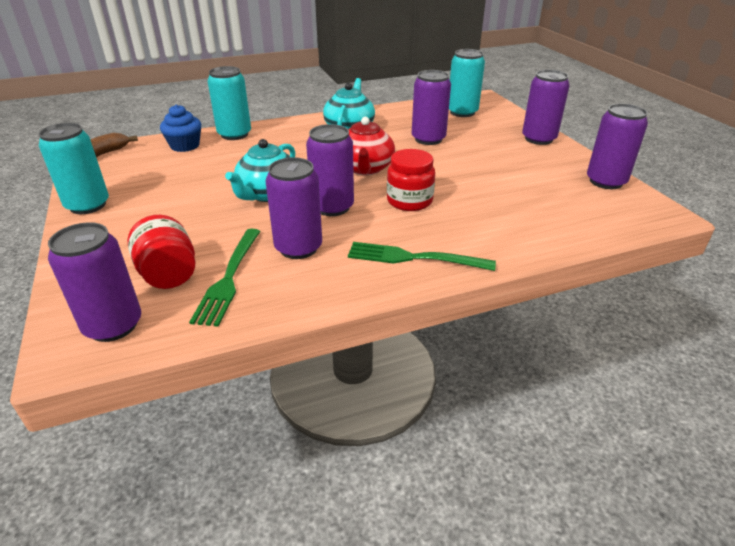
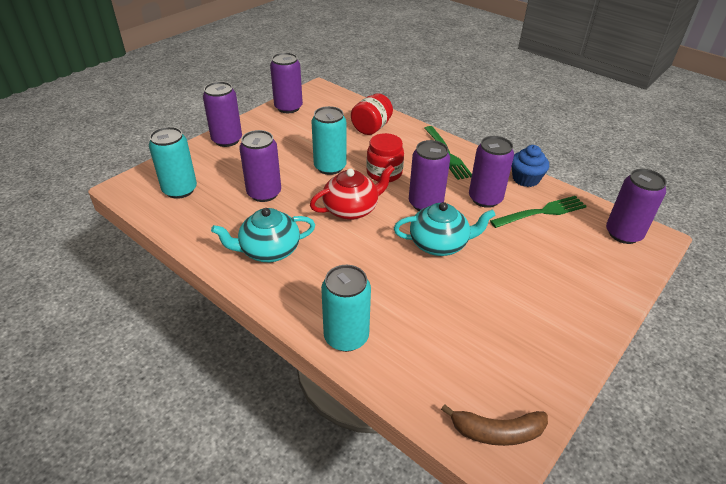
camera: 120 degrees left, 5 degrees up
turquoise can [38,123,109,214] -> turquoise can moved to [311,106,347,175]
red jar [127,215,195,289] -> red jar moved to [351,94,393,135]
blue cupcake [160,104,201,152] -> blue cupcake moved to [512,145,549,187]

